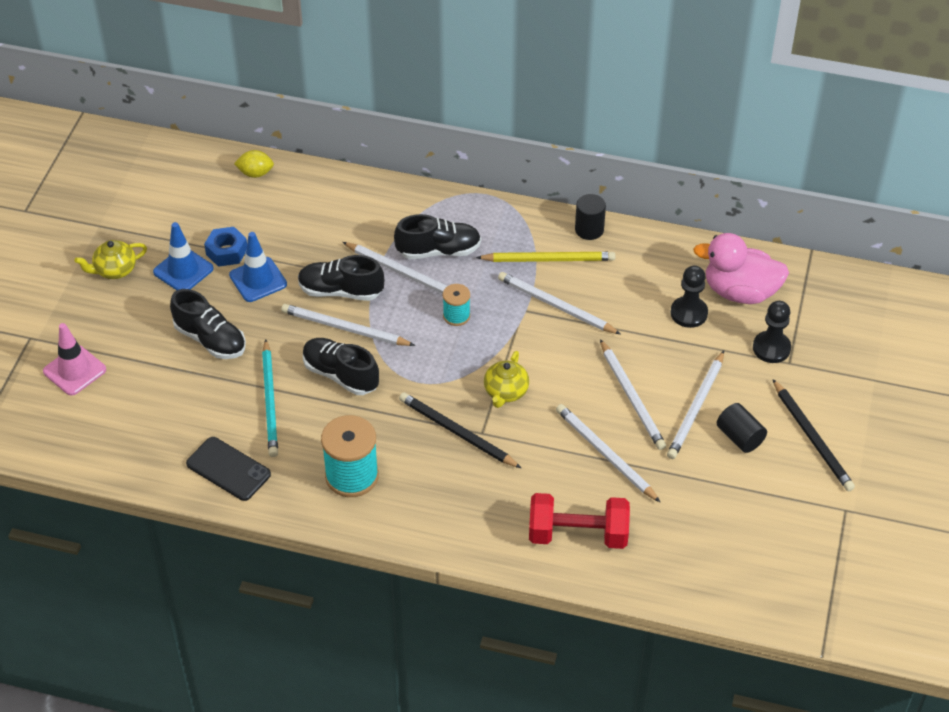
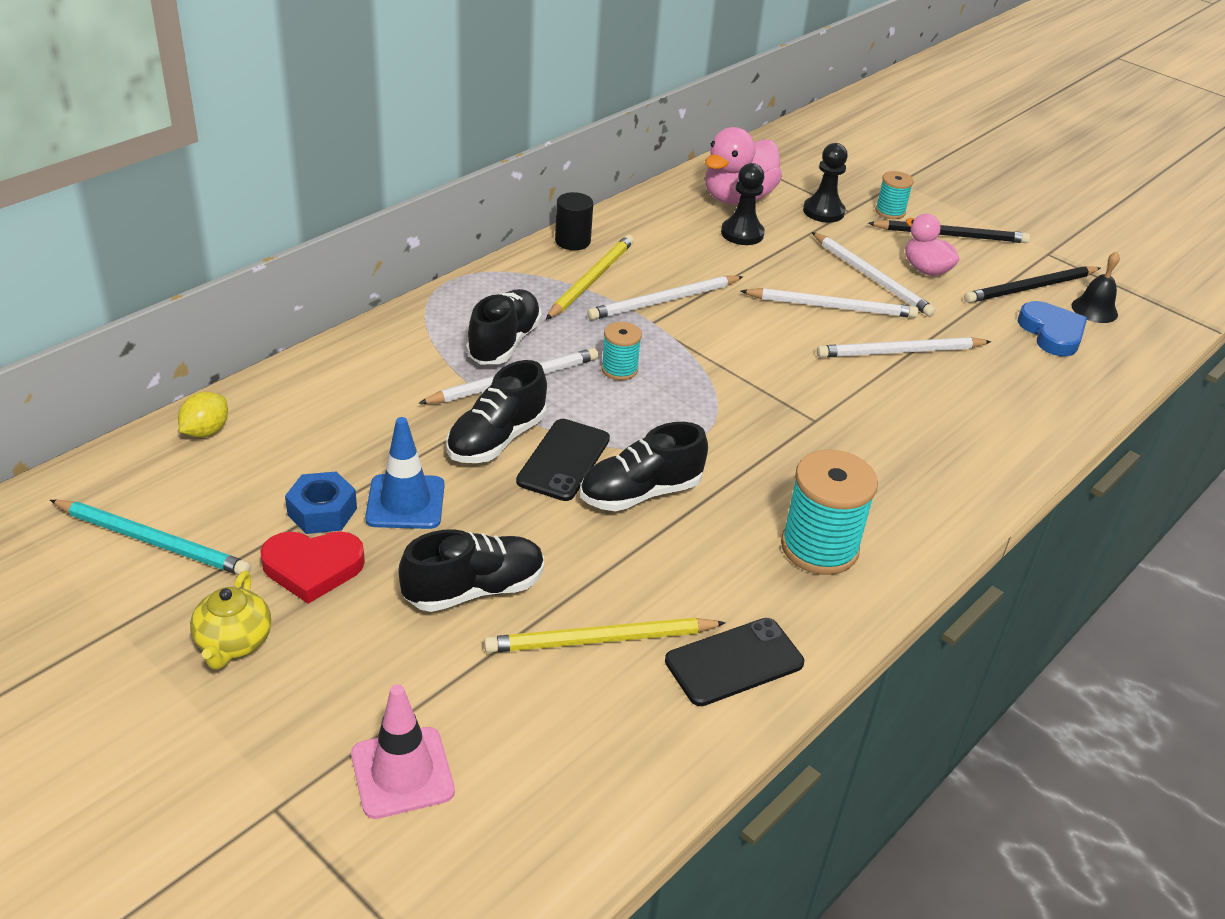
camera: 65 degrees left, 10 degrees down
blue traffic cone [153,222,214,290] -> red heart [260,531,365,604]
turquoise pencil [262,339,278,457] -> turquoise pencil moved to [50,500,251,575]
white pencil [281,304,415,346] -> black phone [516,419,610,501]
black pencil [399,392,521,468] -> black pencil moved to [964,266,1101,303]
yellow teapot [484,351,529,408] -> none
red dumbbell [529,493,630,549] -> none
black cylinder [717,403,767,453] -> pink duck [905,214,960,276]
none -> yellow pencil [484,618,726,653]
none -> turquoise spool [875,171,914,219]
none -> blue heart [1017,301,1087,356]
none -> black bell [1071,252,1120,323]

